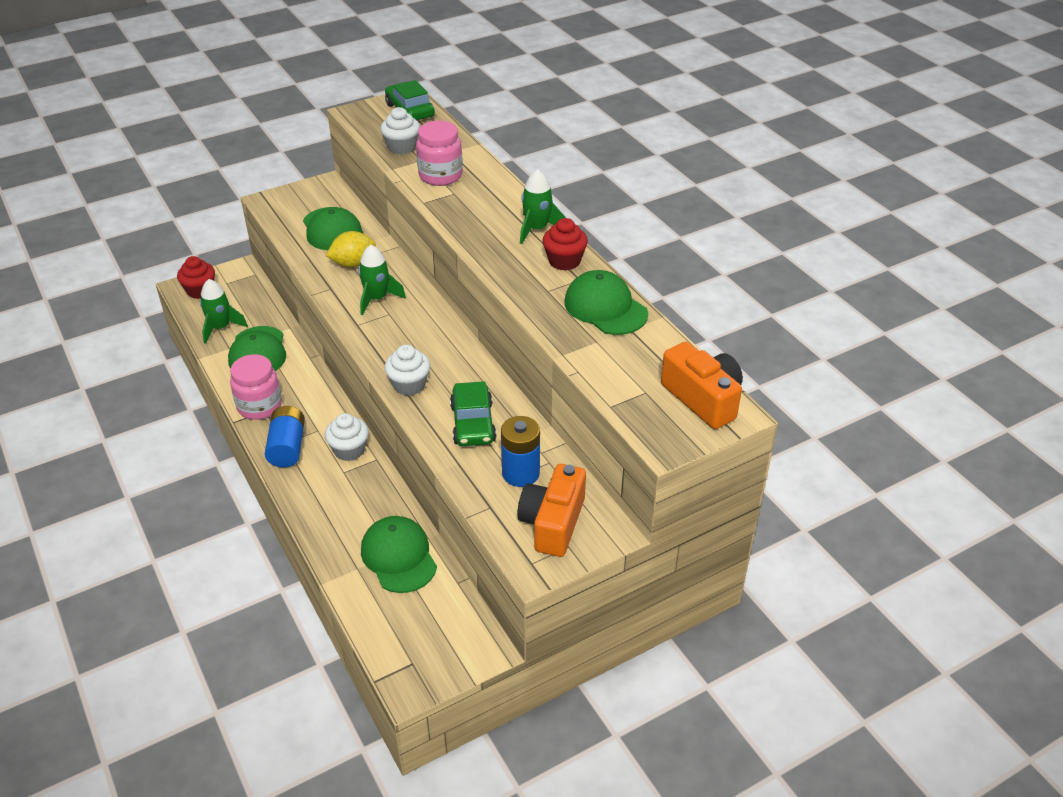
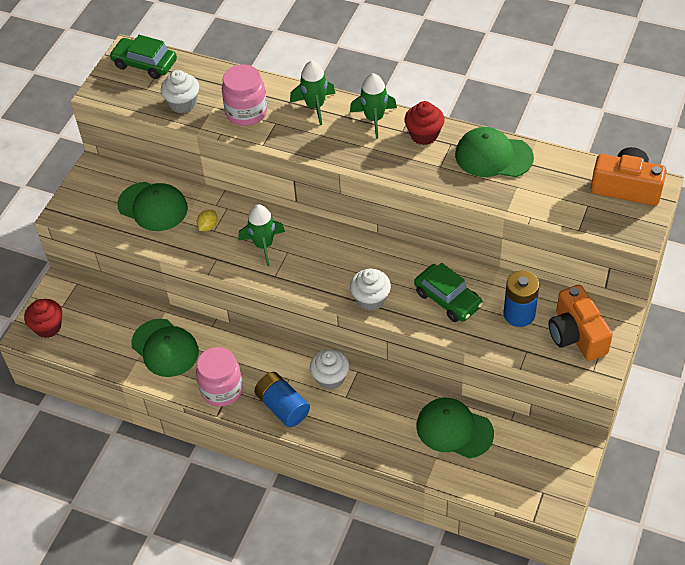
camera: 35 degrees left, 10 degrees up
green rocket [200,279,248,344] -> green rocket moved to [290,61,336,125]
yellow lemon [326,231,376,267] -> yellow lemon [197,210,218,231], size x0.58

